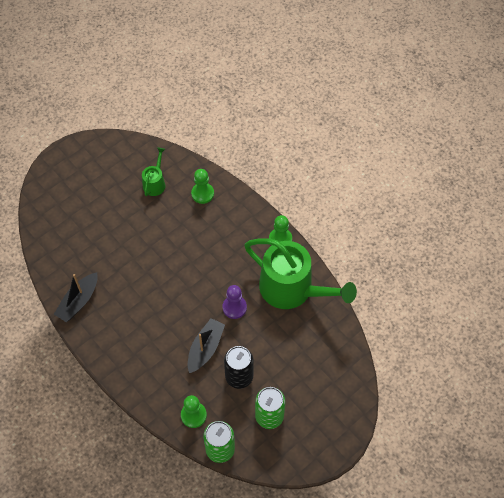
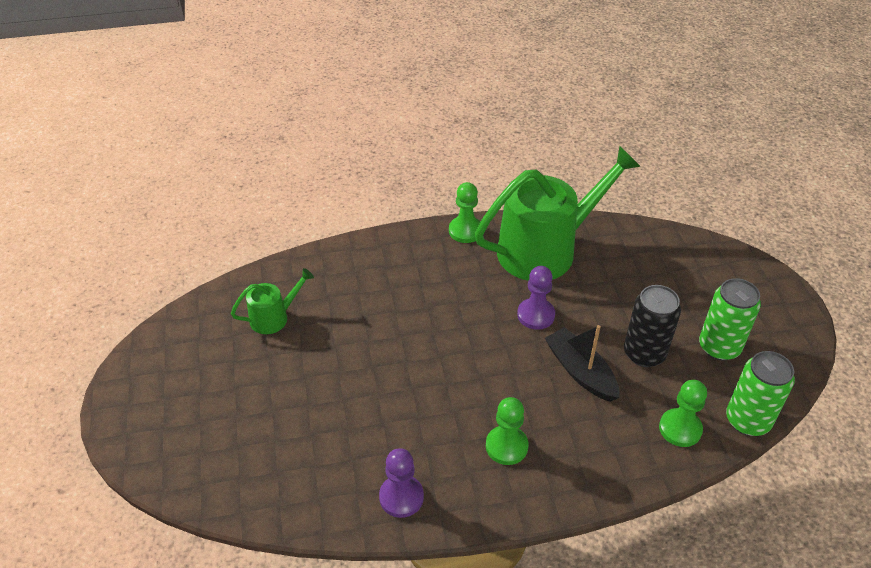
camera: 60 degrees left, 15 degrees down
black boat [54,272,98,322] -> purple pawn [379,448,424,518]
green watering can [142,147,165,196] -> green watering can turned 105 degrees clockwise [231,268,314,334]
green pawn [191,169,214,204] -> green pawn moved to [486,397,529,465]

